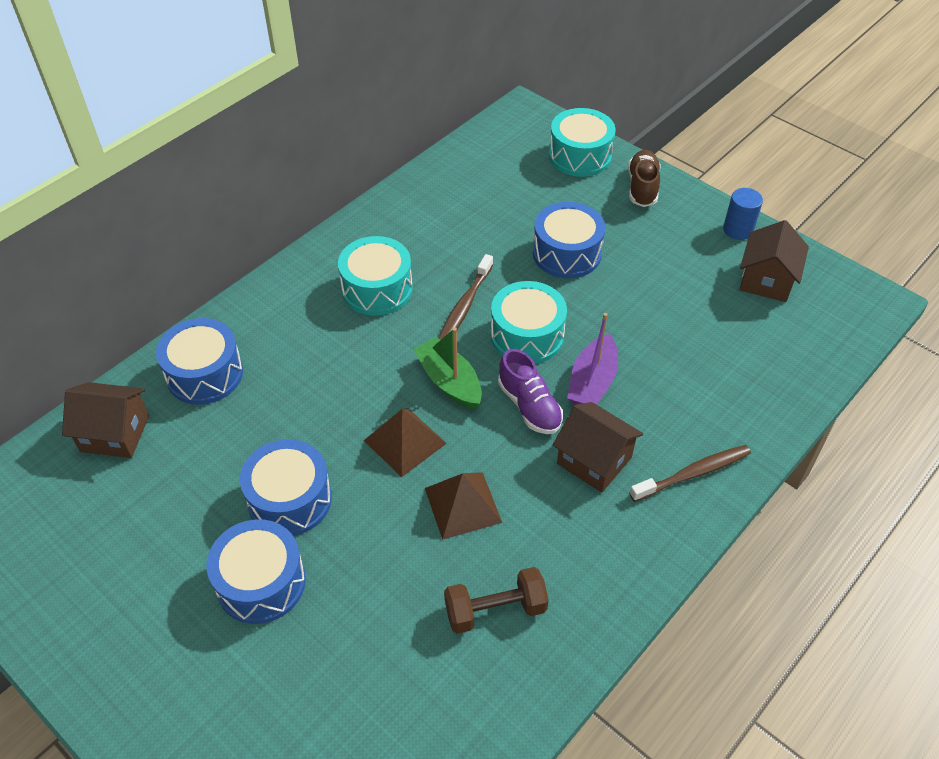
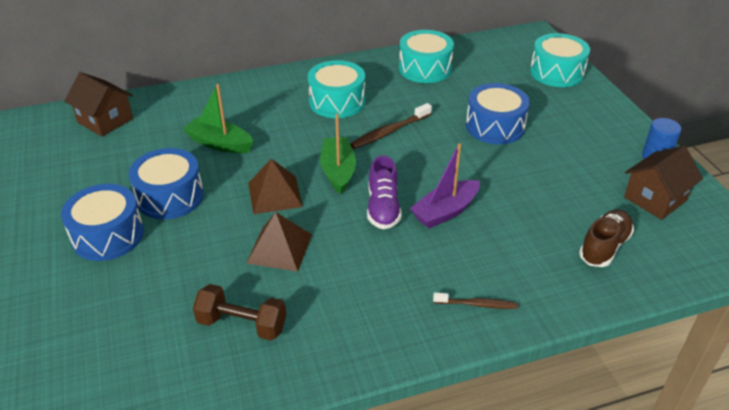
camera: 30 degrees right, 10 degrees down
blue drum [156,318,243,405] -> none
turquoise drum [491,281,567,364] -> turquoise drum moved to [399,30,454,83]
brown house [553,402,643,493] -> none
brown shoe [628,150,660,207] -> brown shoe moved to [579,209,634,267]
brown toothbrush [629,445,751,502] -> brown toothbrush [433,292,518,309], size x0.66
none -> green boat [183,84,253,153]

